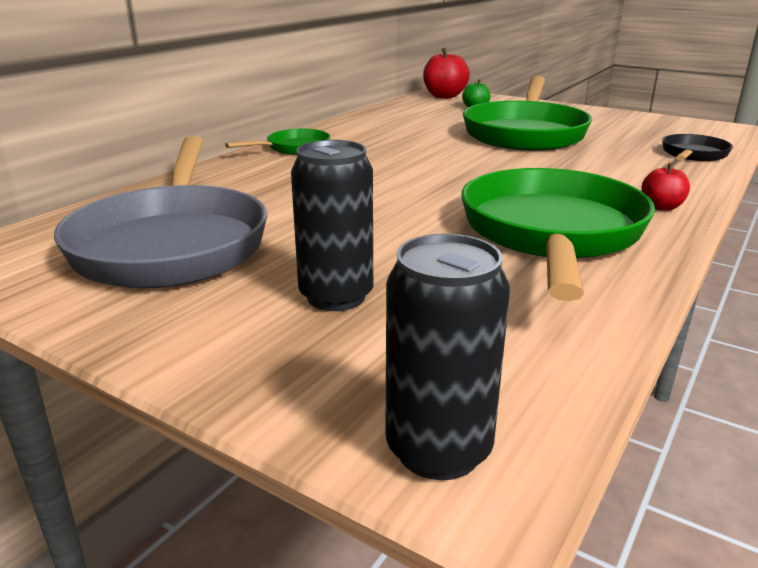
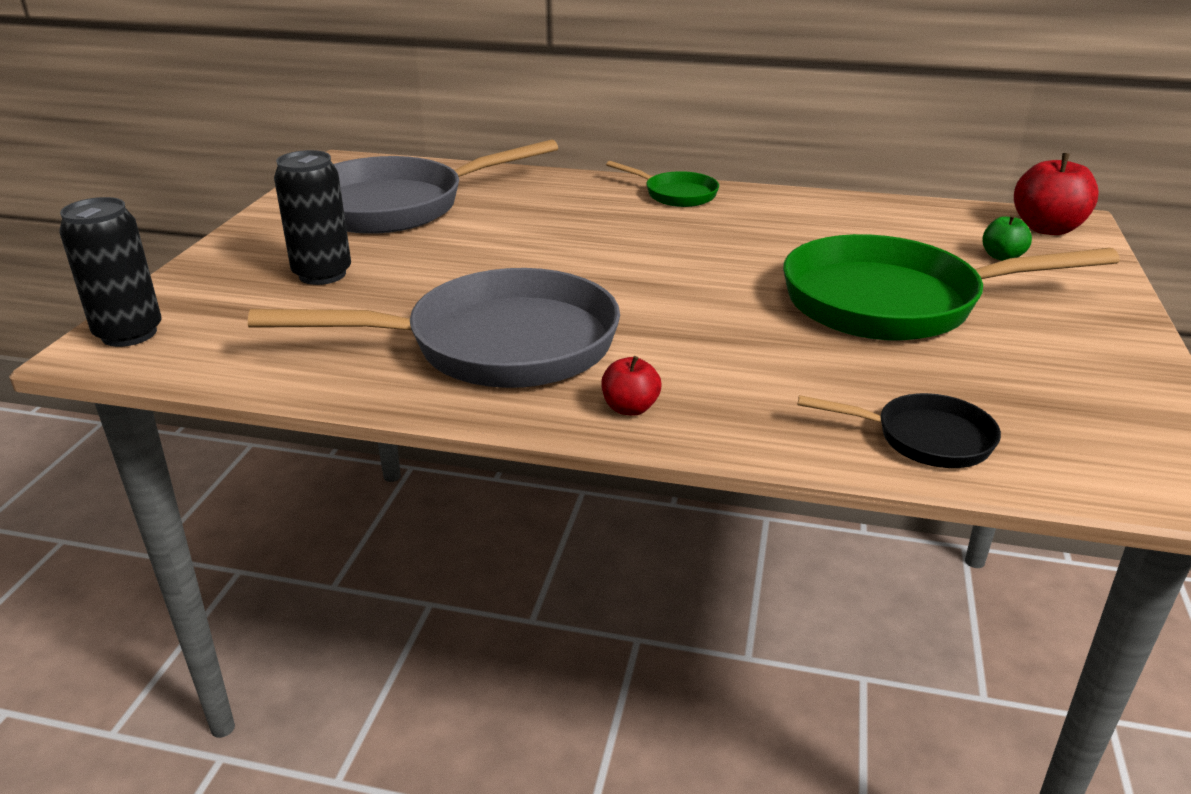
camera: 70 degrees right, 5 degrees up
green pan [461,168,655,301] -> grey pan [248,268,620,388]

